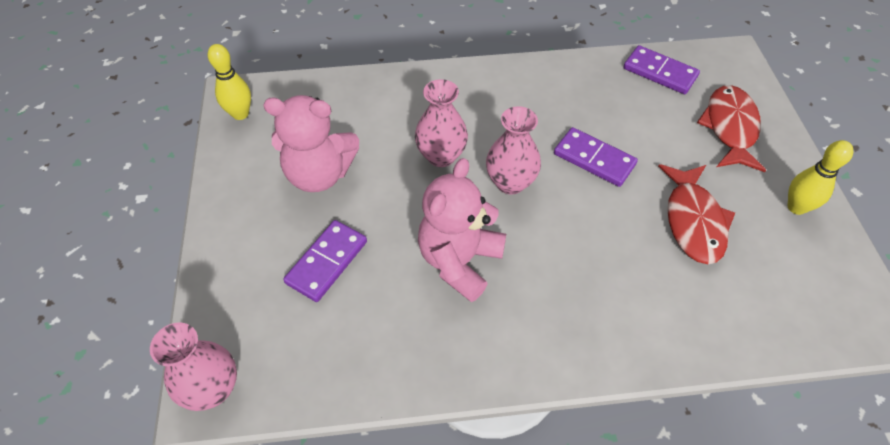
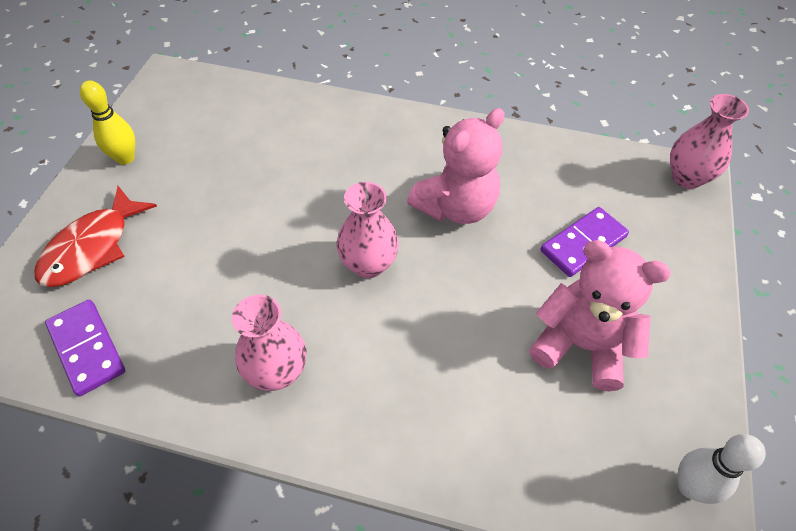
camera: 160 degrees left, 0 degrees up
yellow bowling pin [208,44,251,120] -> white bowling pin [678,434,766,504]
pink vase [415,79,468,167] -> pink vase moved to [232,295,306,391]
purple domino [554,127,638,187] -> none
red fish [658,164,735,264] -> none

